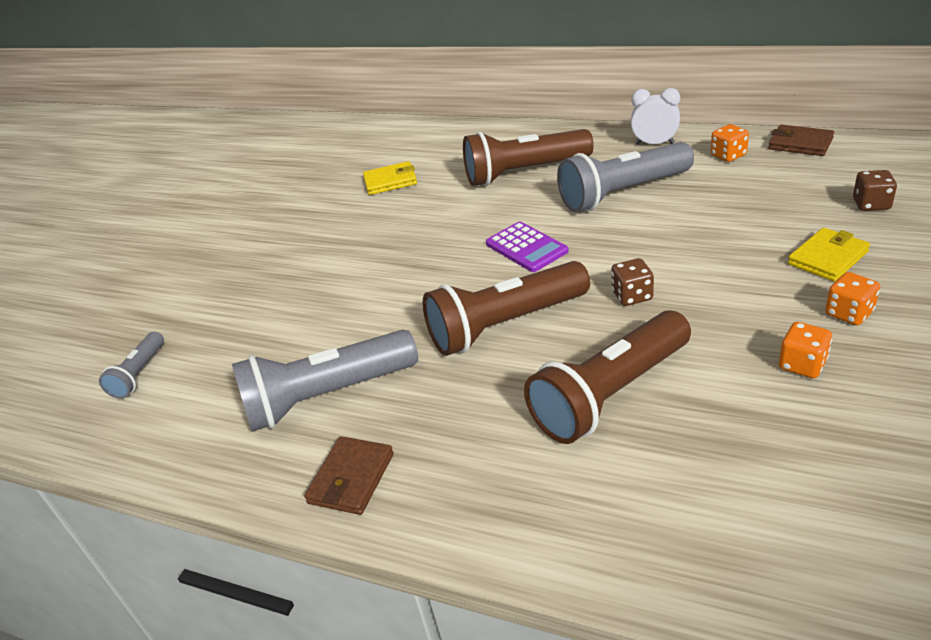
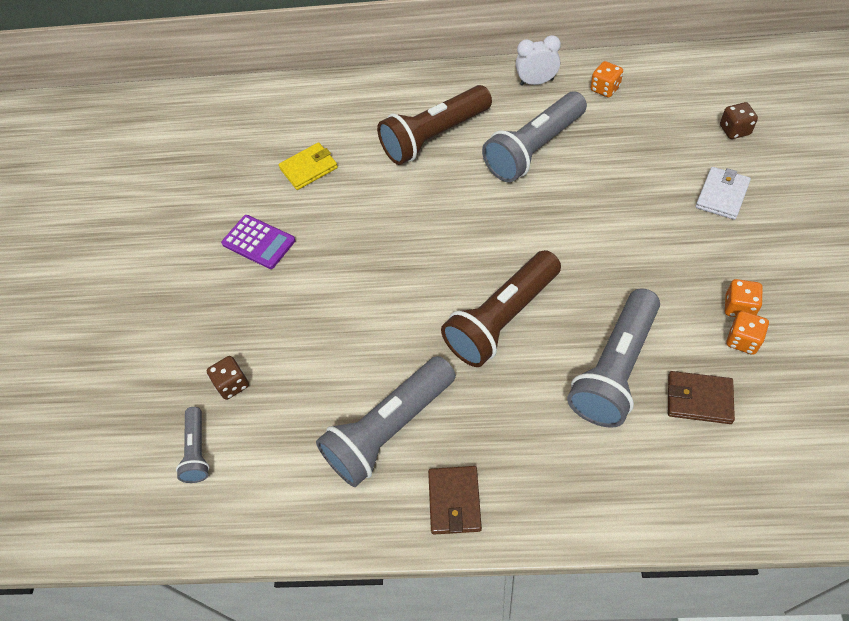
camera: 20 degrees left, 20 degrees up
purple calculator [486,222,569,272] -> purple calculator moved to [221,215,296,269]
brown flashlight [524,310,691,444] -> grey flashlight [567,288,660,428]
brown dice [611,258,654,306] -> brown dice moved to [207,356,249,400]
brown wallet [768,125,834,156] -> brown wallet moved to [668,371,735,424]
yellow wallet [788,227,870,282] -> white wallet [695,167,751,220]
orange dice [825,272,880,325] -> orange dice moved to [727,311,769,355]

